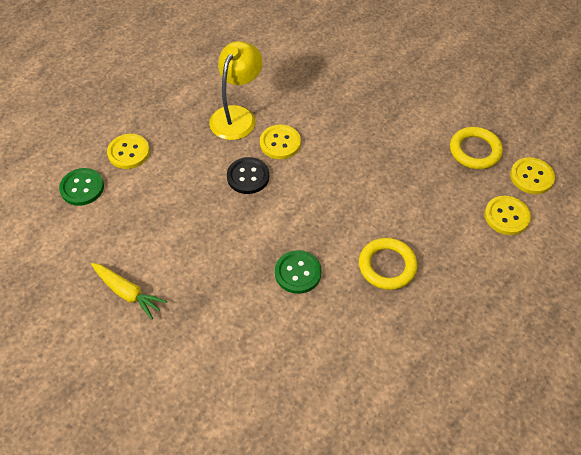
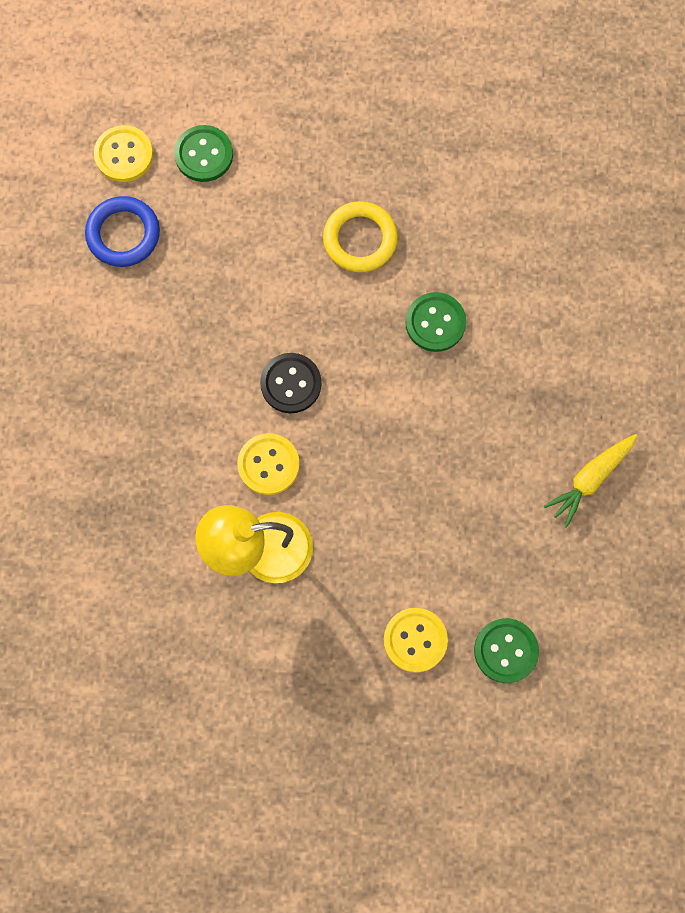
camera: 125 degrees left, 20 degrees up
yellow carrot [91,263,167,320] -> yellow carrot turned 135 degrees counterclockwise [544,434,637,528]
black button [227,157,269,194] -> black button moved to [260,353,321,413]
yellow ring [450,127,503,169] -> blue ring [85,196,160,267]
yellow button [485,196,531,235] -> green button [174,125,233,182]

